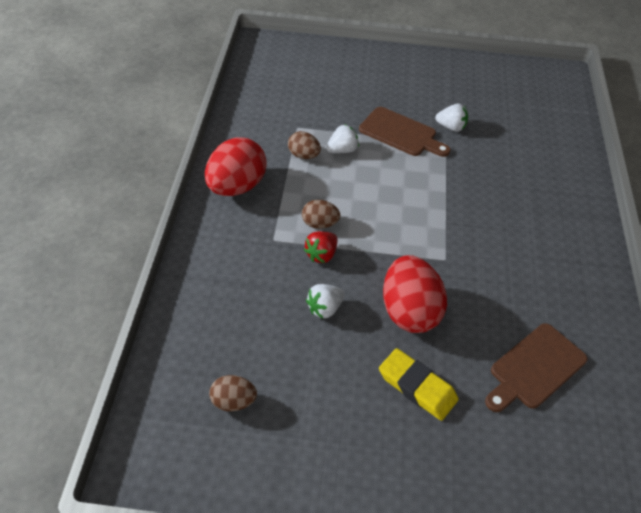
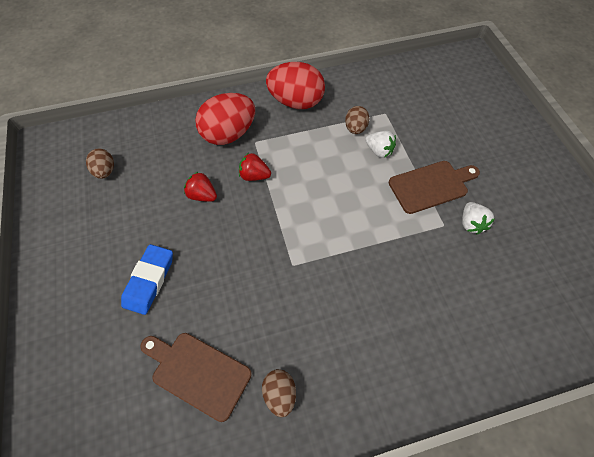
camera: 70 degrees right, 10 degrees up
brown egg [302,200,340,229] -> brown egg moved to [262,369,296,417]
white strawberry [306,284,345,319] -> red strawberry [184,172,217,202]
brown cutting board [359,107,451,157] -> brown cutting board turned 120 degrees counterclockwise [389,161,480,214]
yellow eraser [379,348,459,421] -> blue eraser [121,244,173,315]
red egg [383,255,447,333] -> red egg moved to [195,93,255,145]

